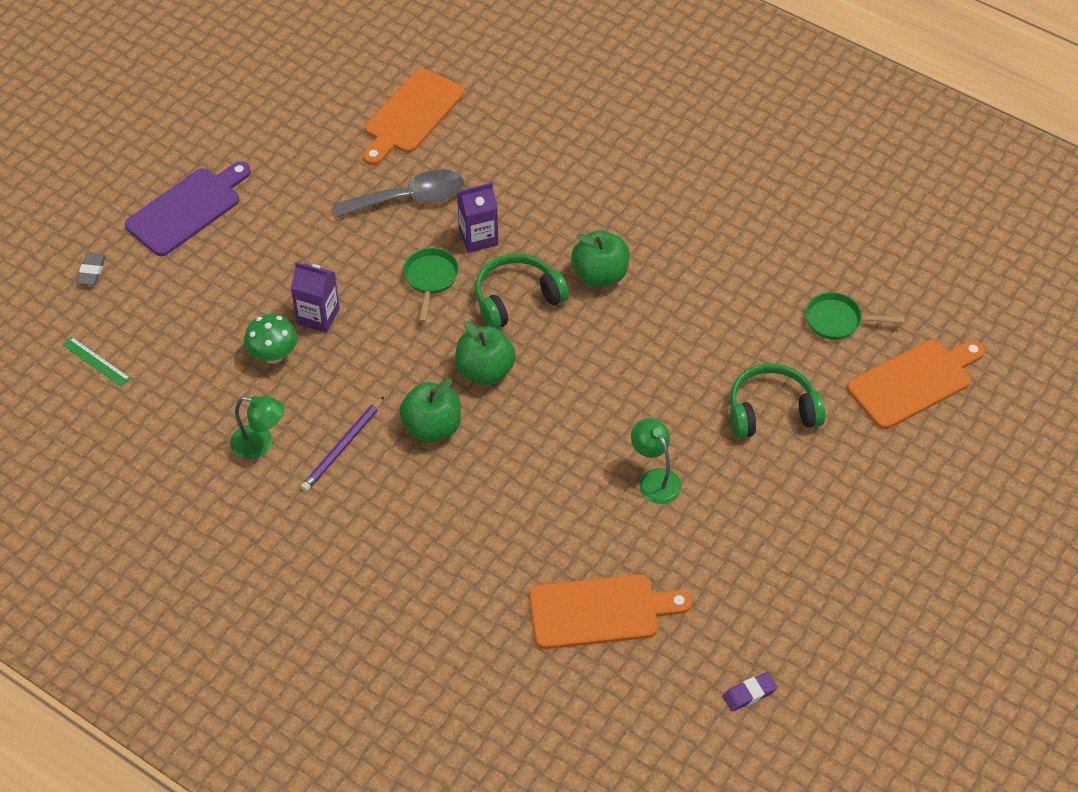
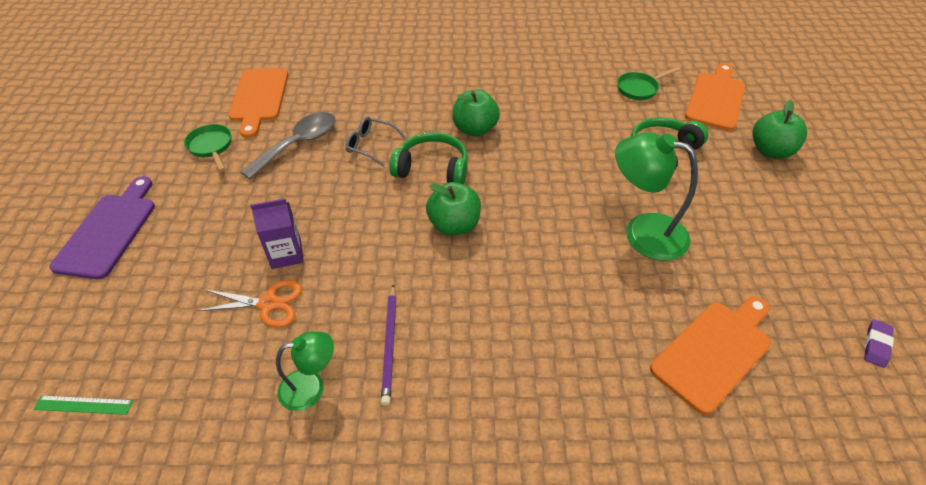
camera: 35 degrees left, 5 degrees down
grey eraser [76,253,106,285] -> none
green mushroom [244,314,297,364] -> orange scissors [196,280,302,327]
green apple [399,379,461,442] -> green apple moved to [752,100,807,159]
green pan [403,248,459,323] -> green pan moved to [184,124,231,171]
purple carton [457,183,498,253] -> grey glasses [345,116,406,167]
green headphones [475,253,569,329] -> green headphones turned 75 degrees clockwise [390,132,468,184]
green lamp [631,418,682,504] -> green lamp [615,132,698,261], size x1.69

